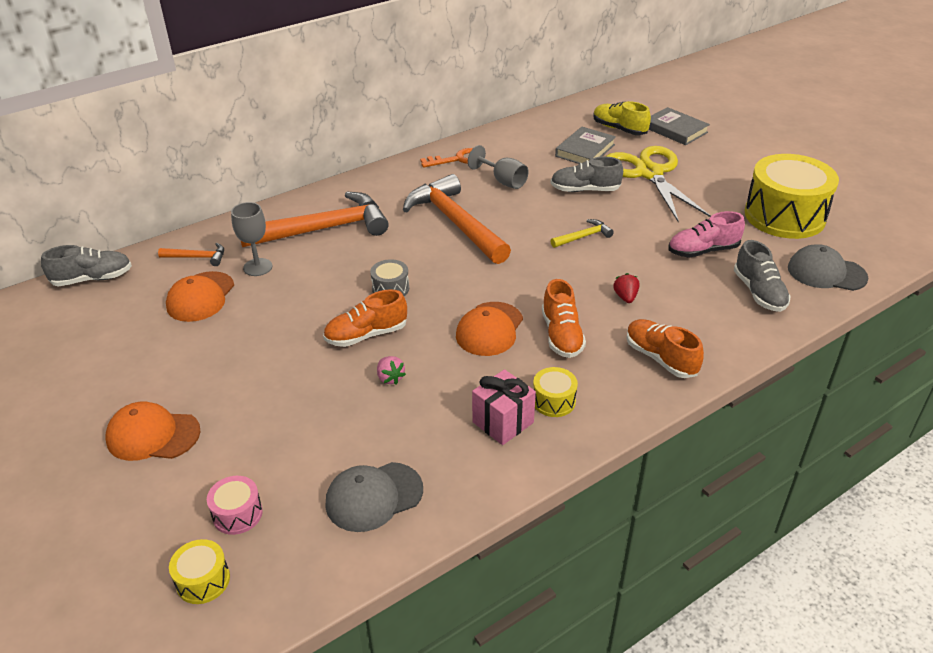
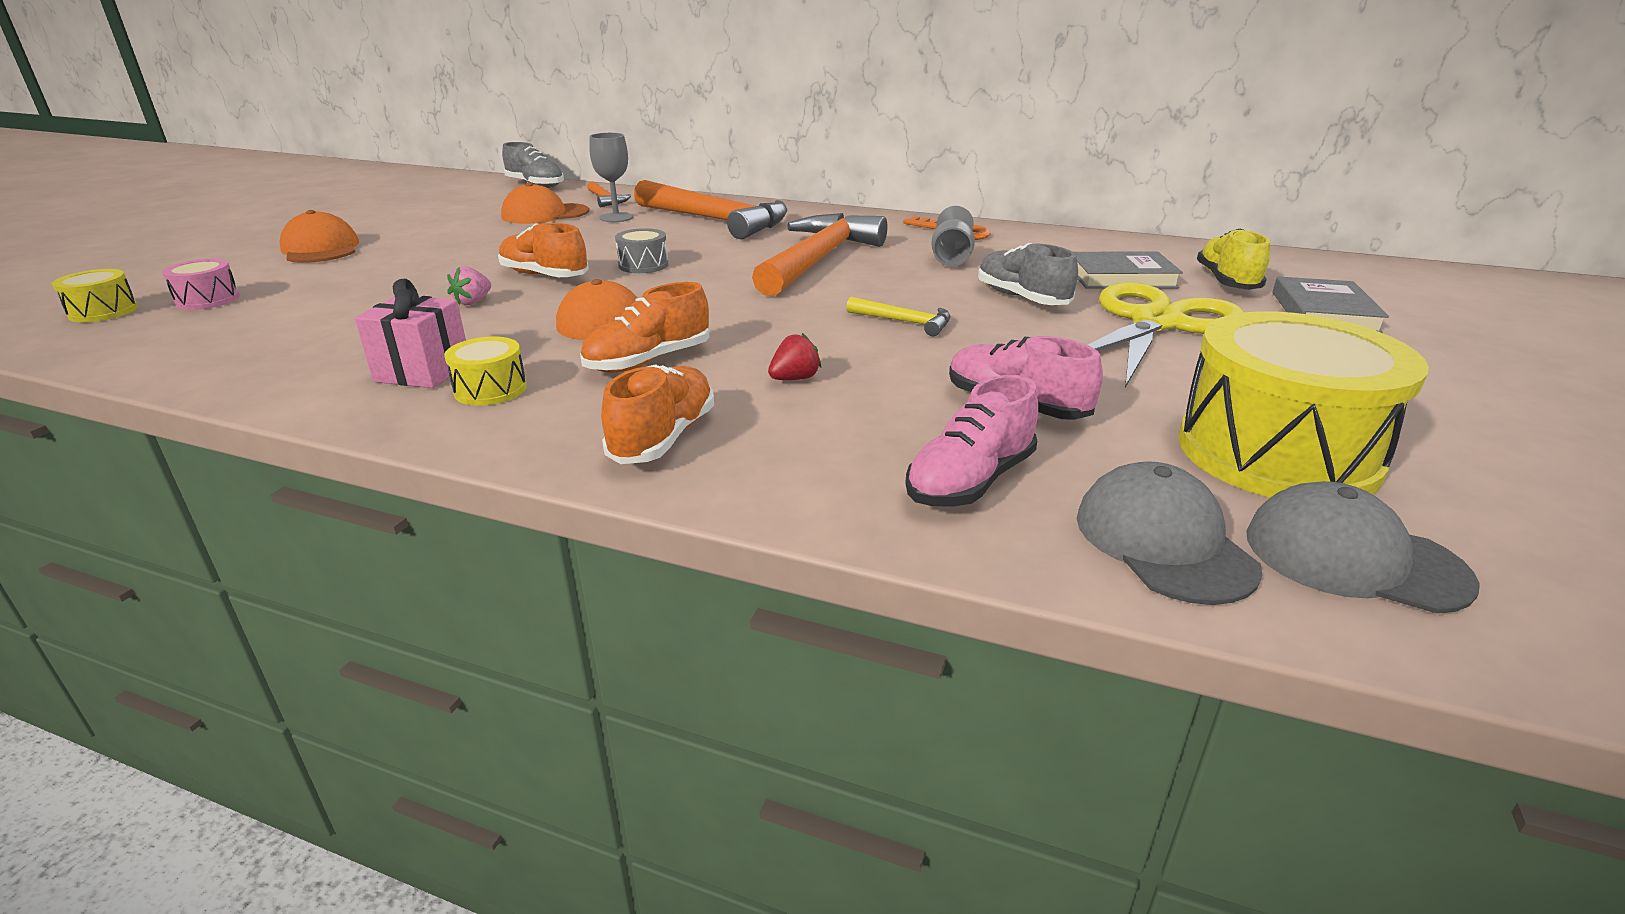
camera: 55 degrees right, 10 degrees down
grey cap [325,462,423,532] -> grey cap moved to [1246,481,1480,613]
grey shoe [734,240,791,312] -> pink shoe [905,375,1038,507]

